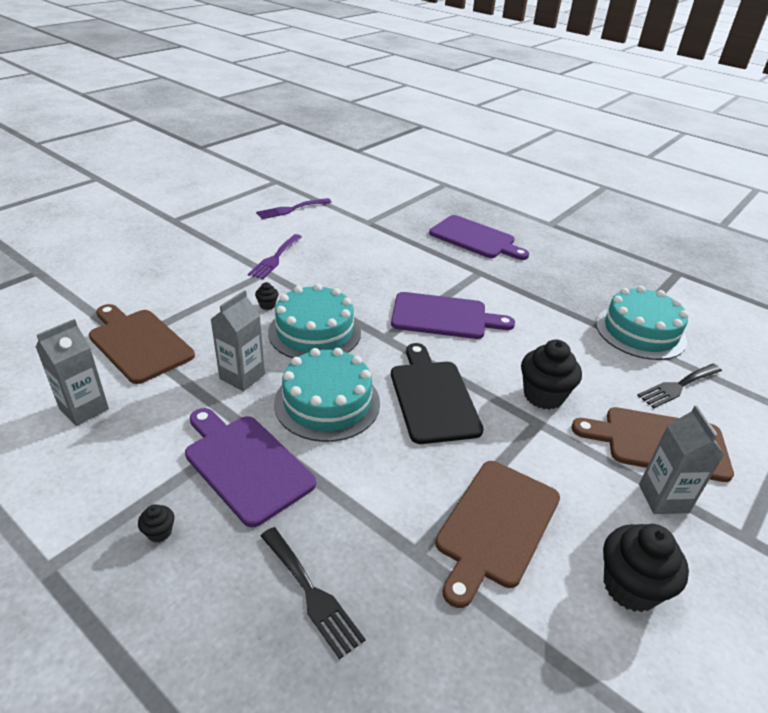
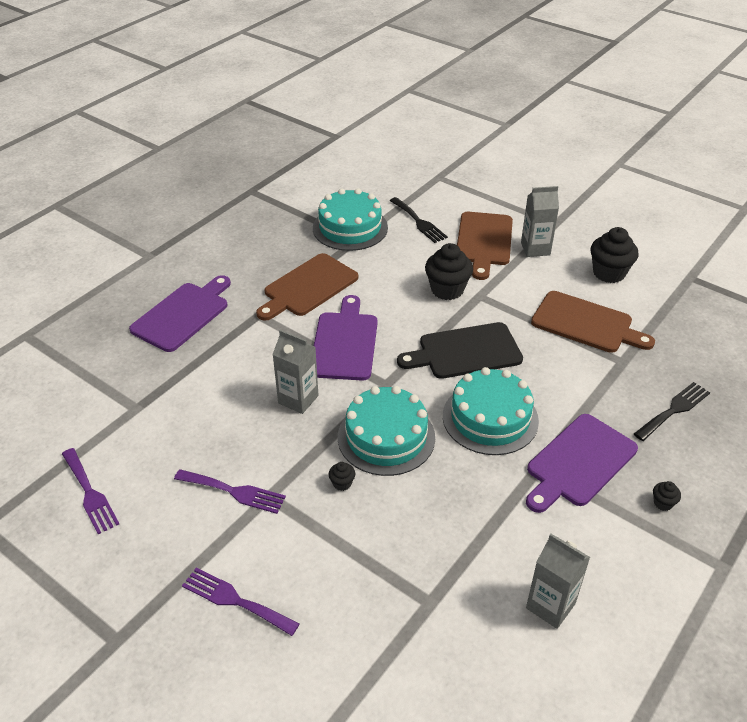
camera: 90 degrees left, 5 degrees up
brown cutting board [89,304,195,384] -> brown cutting board moved to [256,253,358,321]
grey carton [210,290,265,391] -> grey carton moved to [272,330,318,414]
none -> purple fork [182,567,300,636]

